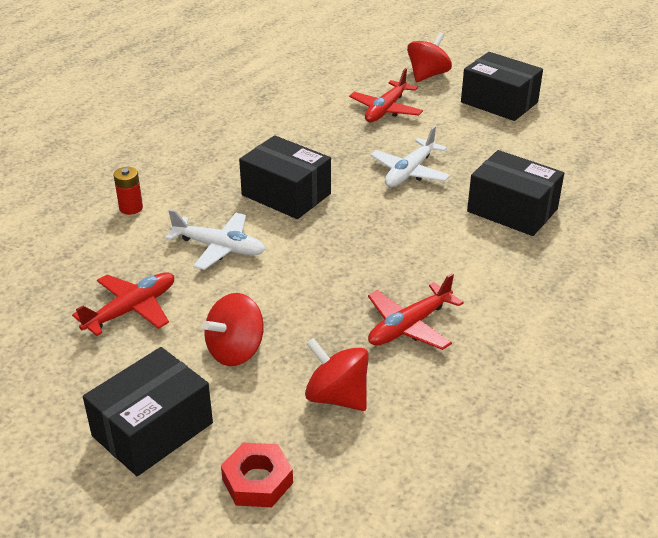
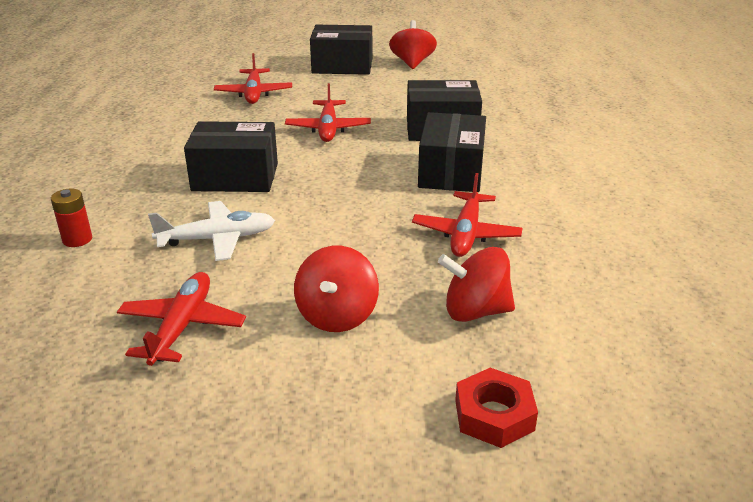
camera: 35 degrees left, 5 degrees down
black box [83,347,213,476] -> black box moved to [418,112,486,192]
white plane [370,126,450,187] -> red plane [285,83,371,142]
red spinning top [407,32,452,82] -> red spinning top moved to [389,20,437,69]

